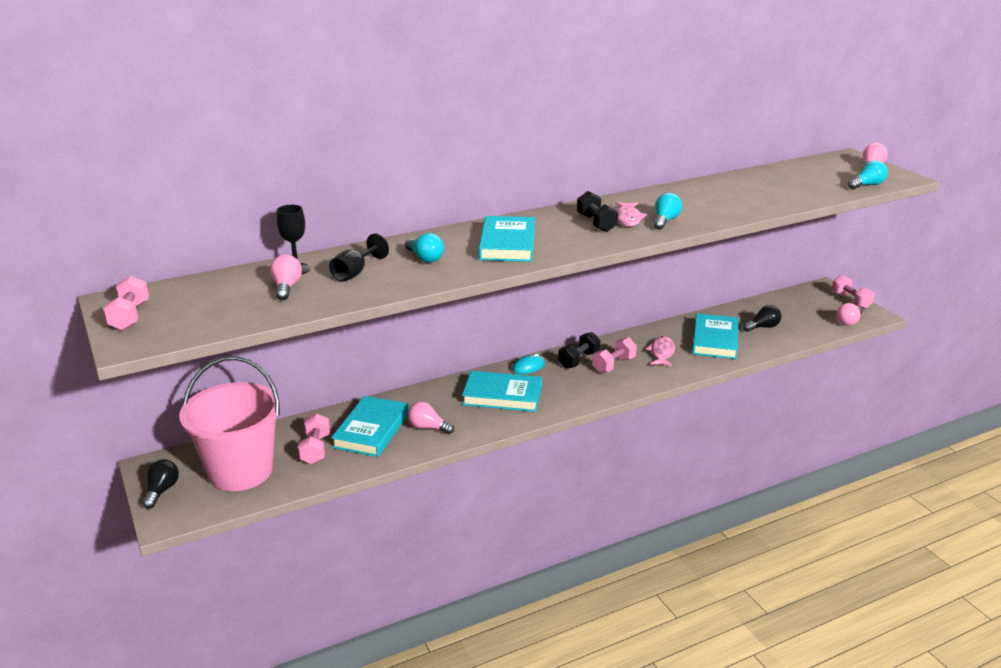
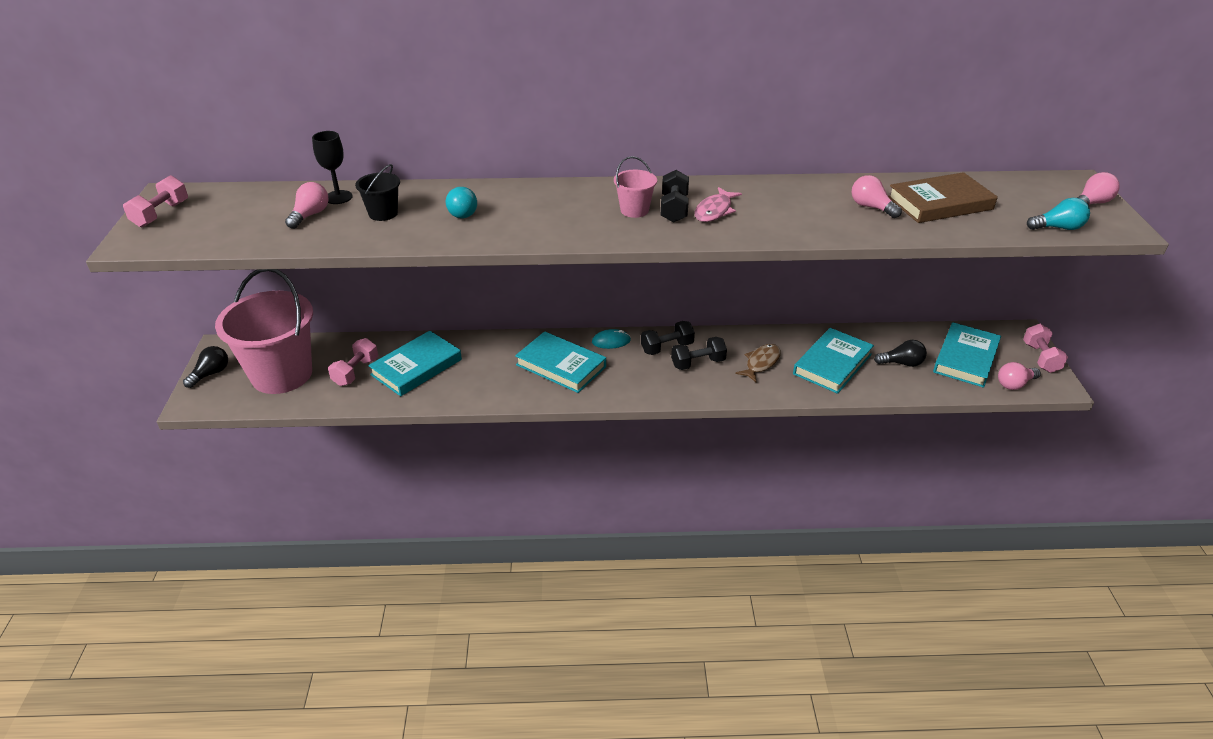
camera: 25 degrees right, 10 degrees up
black goblet [329,234,389,282] -> black bucket [355,164,400,221]
pink light bulb [408,402,454,434] -> pink light bulb moved to [852,175,902,218]
turquoise book [479,216,535,262] -> turquoise book moved to [933,322,1001,388]
pink dumbbell [592,337,637,373] -> black dumbbell [671,337,727,370]
pink fish [646,336,675,367] -> brown fish [735,344,781,382]
turquoise light bulb [654,193,682,230] -> none
none -> pink bucket [614,156,657,218]
none -> brown book [888,172,998,223]

